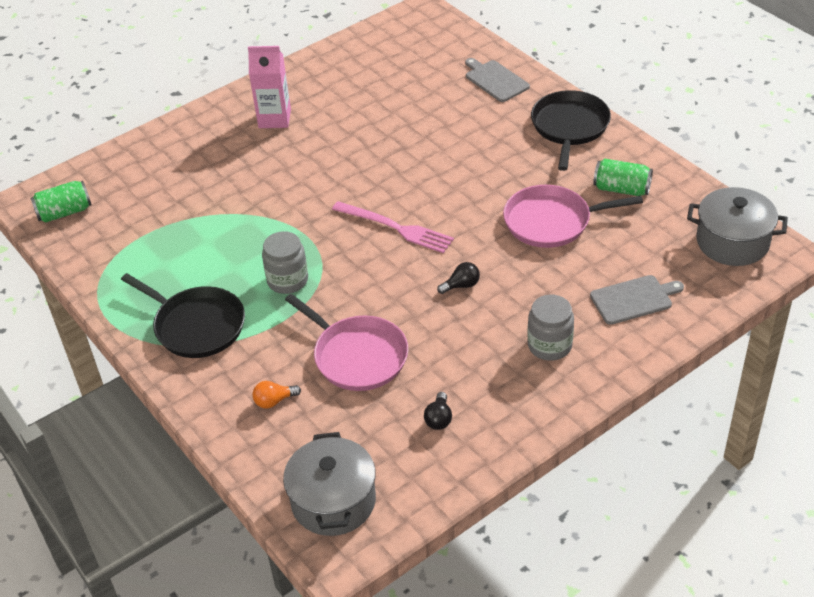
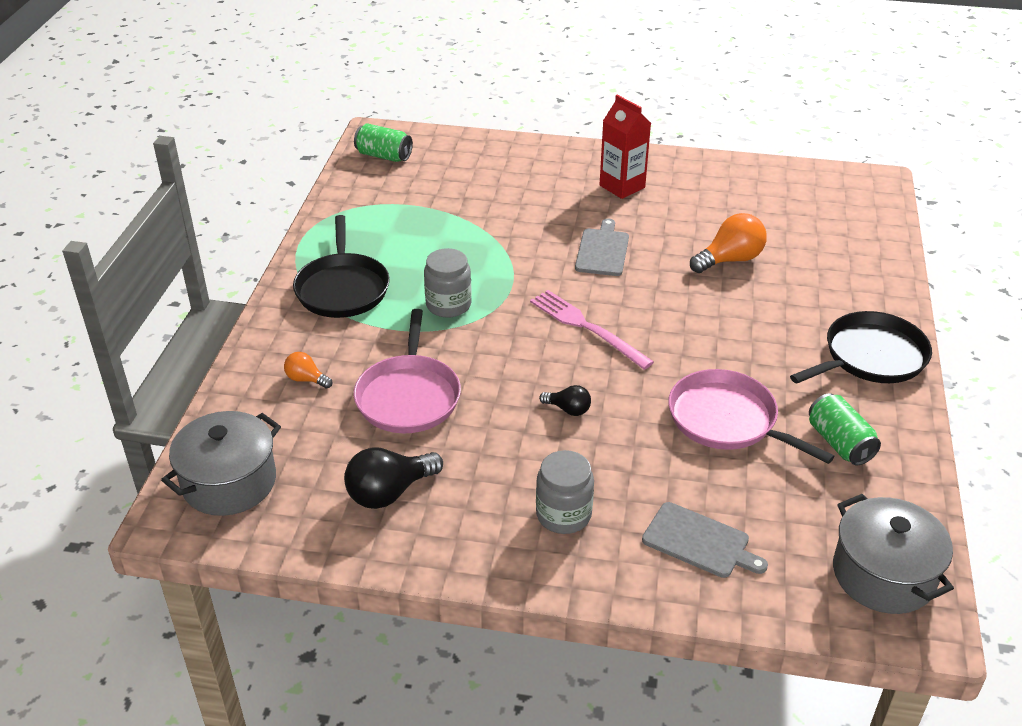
camera: 45 degrees right, 5 degrees down
pink carton [248,46,291,128] -> red carton [599,95,651,199]
pink fork [332,201,454,253] -> pink fork turned 150 degrees clockwise [530,290,654,370]
black light bulb [424,392,452,430] -> black light bulb [344,447,443,509], size x1.82
grey cutting board [465,58,530,102] -> grey cutting board moved to [575,219,629,276]
none -> orange light bulb [690,213,767,273]

